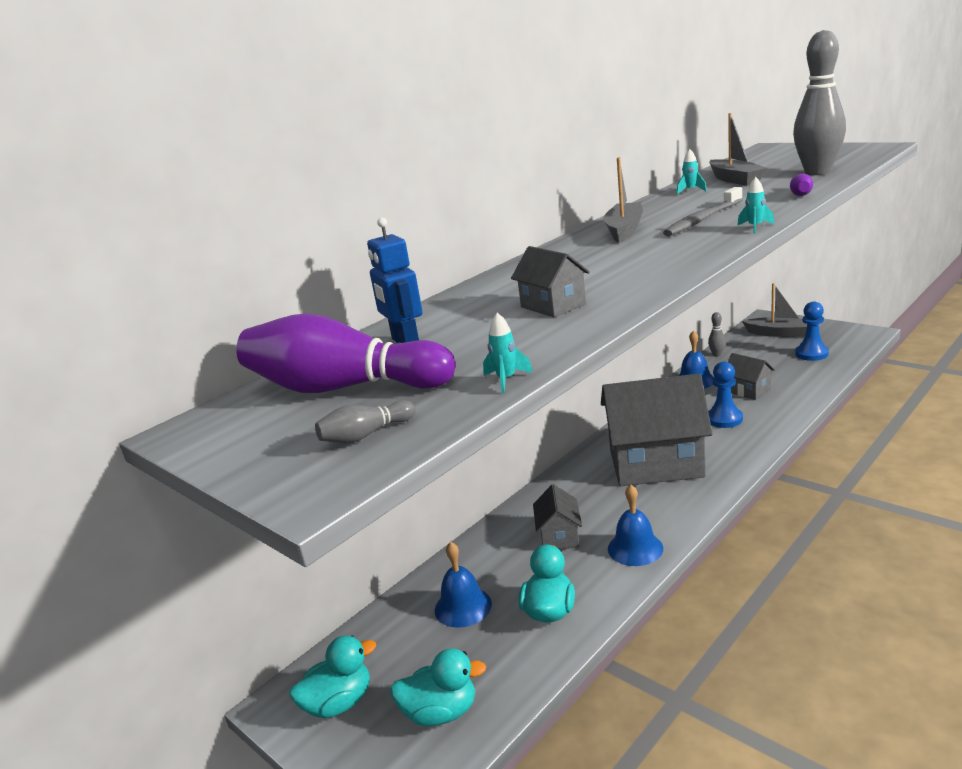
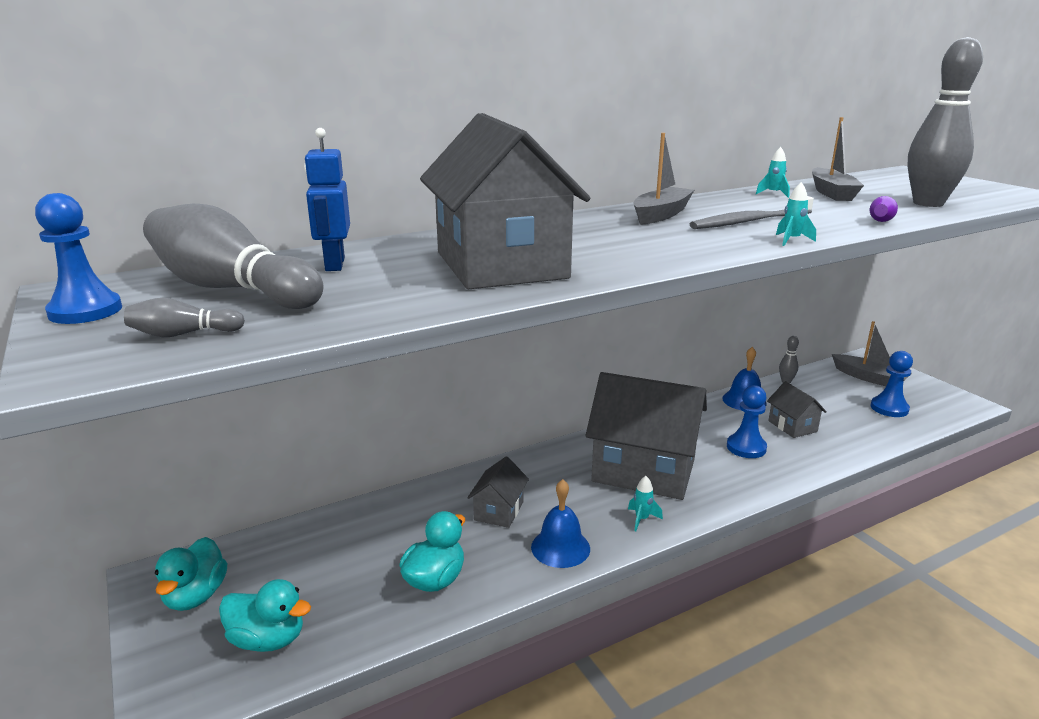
camera: 15 degrees right, 0 degrees up
purple bowling pin [236,313,455,393] -> grey bowling pin [143,204,323,309]
turquoise duck [289,636,376,718] -> turquoise duck turned 105 degrees clockwise [155,537,227,611]
blue bell [435,542,492,628] -> none
turquoise rocket [483,313,533,393] -> turquoise rocket moved to [628,476,663,531]
grey house [511,246,590,317] -> grey house [420,113,590,289], size x2.21
none -> blue pawn [35,193,122,324]

